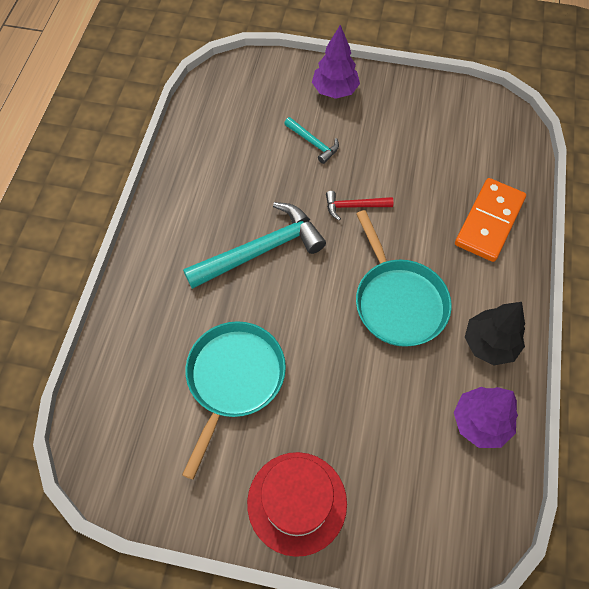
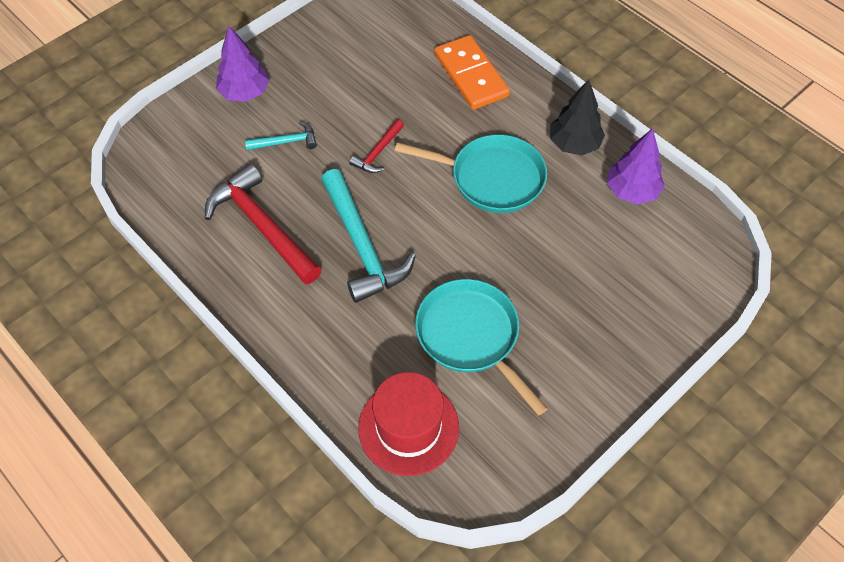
camera: 55 degrees left, 5 degrees down
turquoise hammer [183,202,326,289] -> turquoise hammer turned 150 degrees clockwise [321,169,416,303]
red hat [247,452,347,557] -> red hat moved to [358,372,459,476]
none -> red hammer [205,164,322,284]

